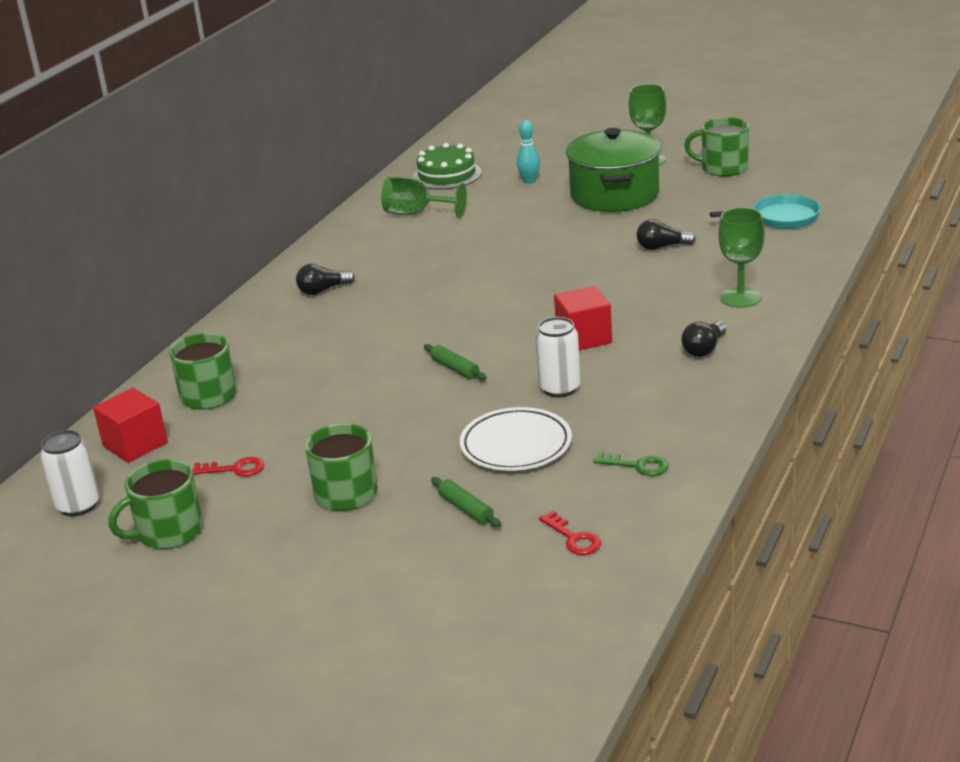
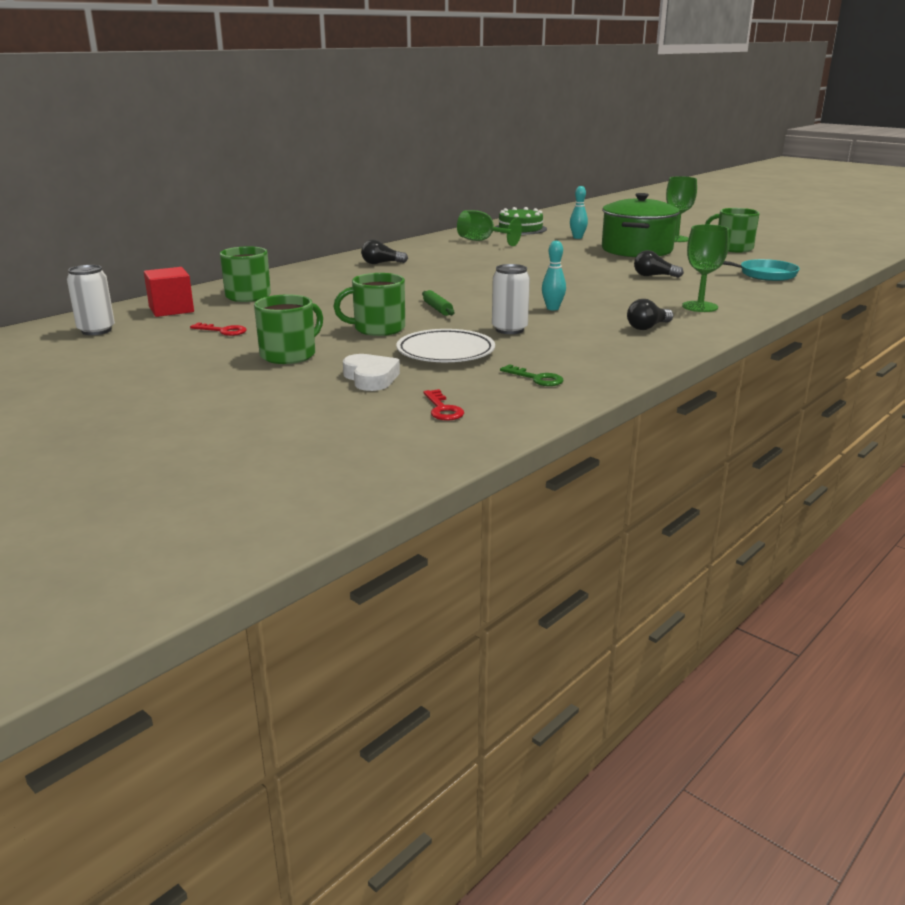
camera: 15 degrees right, 5 degrees down
green mug [108,459,203,549] -> green mug moved to [333,273,405,336]
green rolling pin [431,477,501,527] -> white heart [343,354,400,391]
red cube [554,286,612,350] -> turquoise bowling pin [542,240,566,310]

